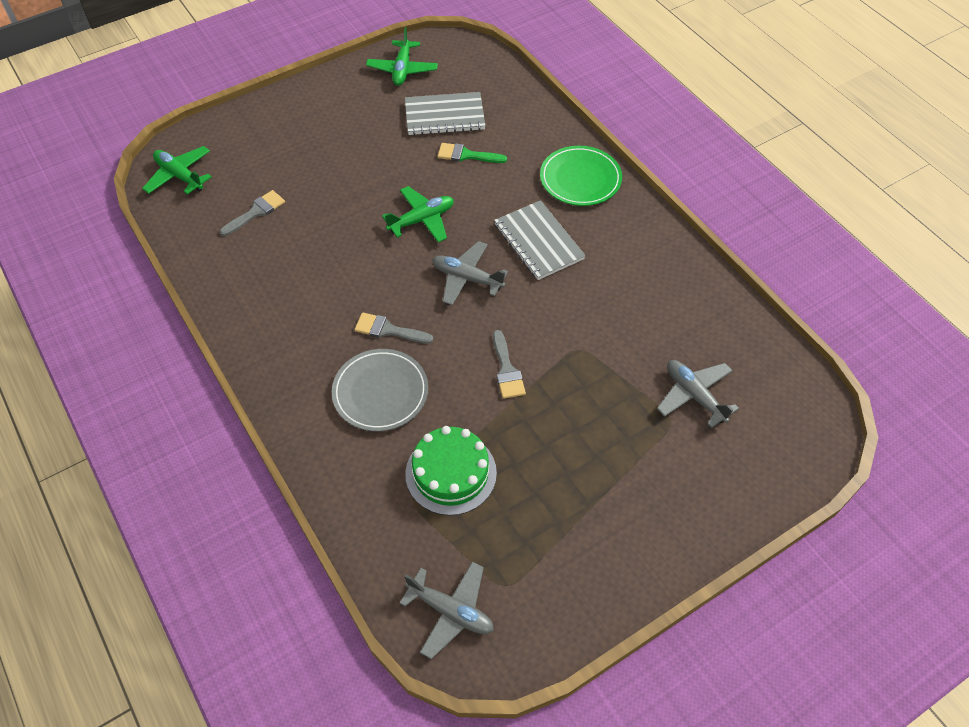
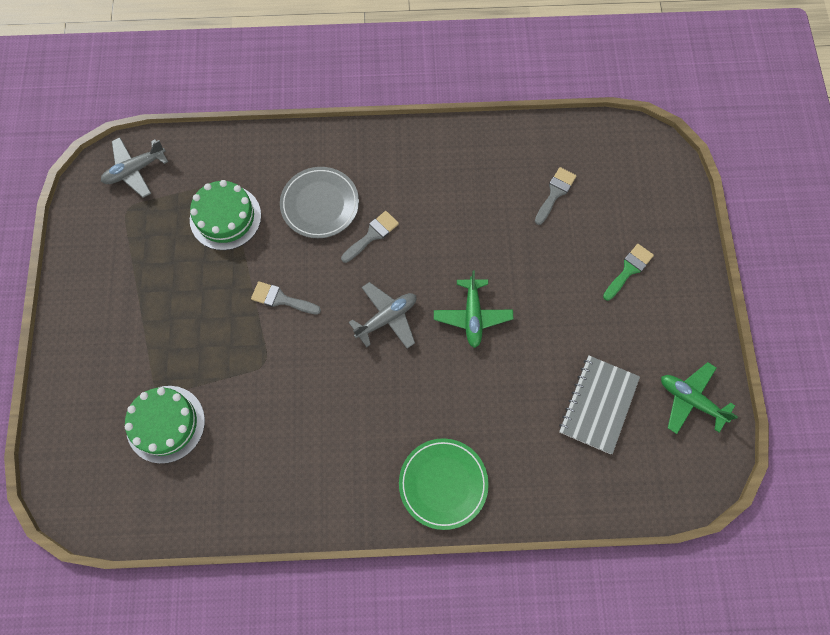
camera: 120 degrees right, 15 degrees up
green plane [142,146,212,194] -> none
grey brush [220,190,285,236] -> grey brush turned 135 degrees counterclockwise [535,167,576,225]
green brush [438,143,507,163] -> green brush moved to [603,244,654,301]
grey notebook [494,200,586,280] -> none
grey plane [657,360,739,428] -> green cake [125,386,205,464]

